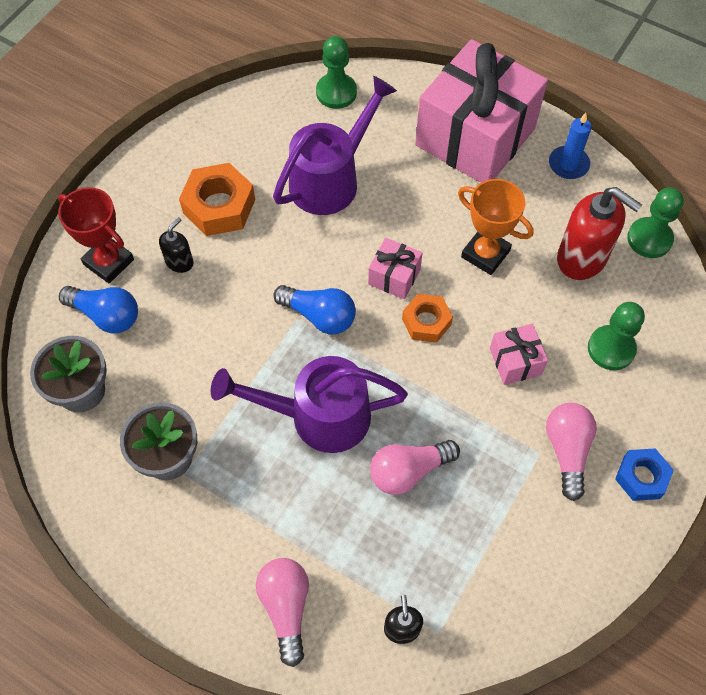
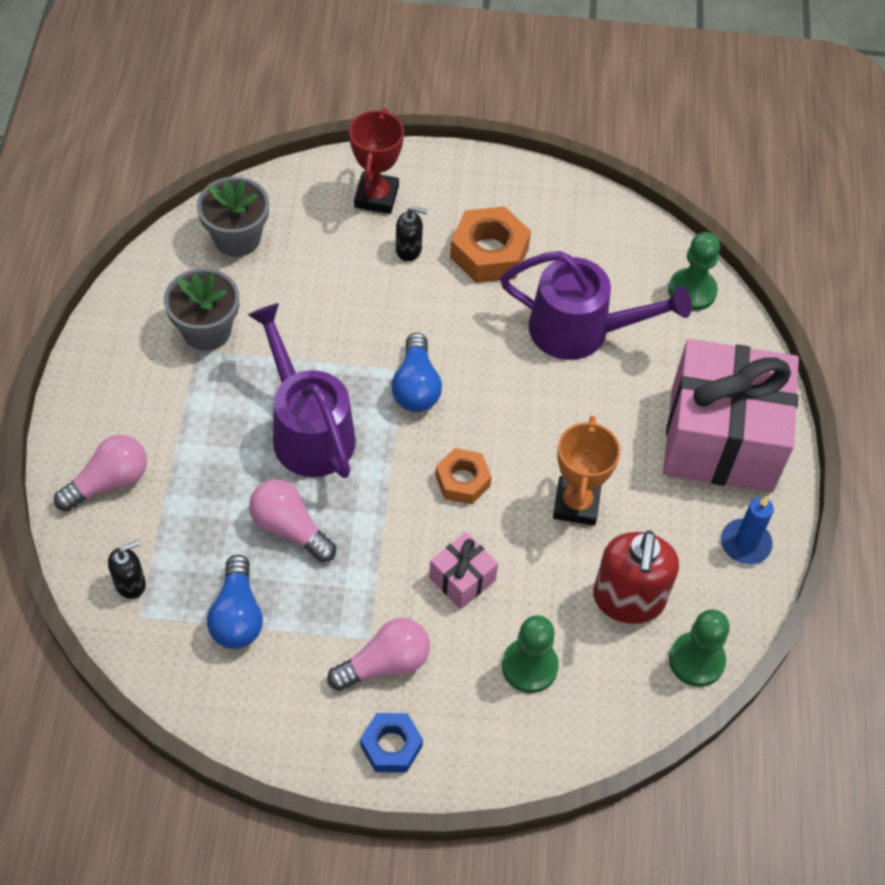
camera: 60 degrees right, 5 degrees down
blue light bulb [59,286,138,333] -> blue light bulb moved to [207,555,263,649]
pink gift [368,238,422,299] -> none

